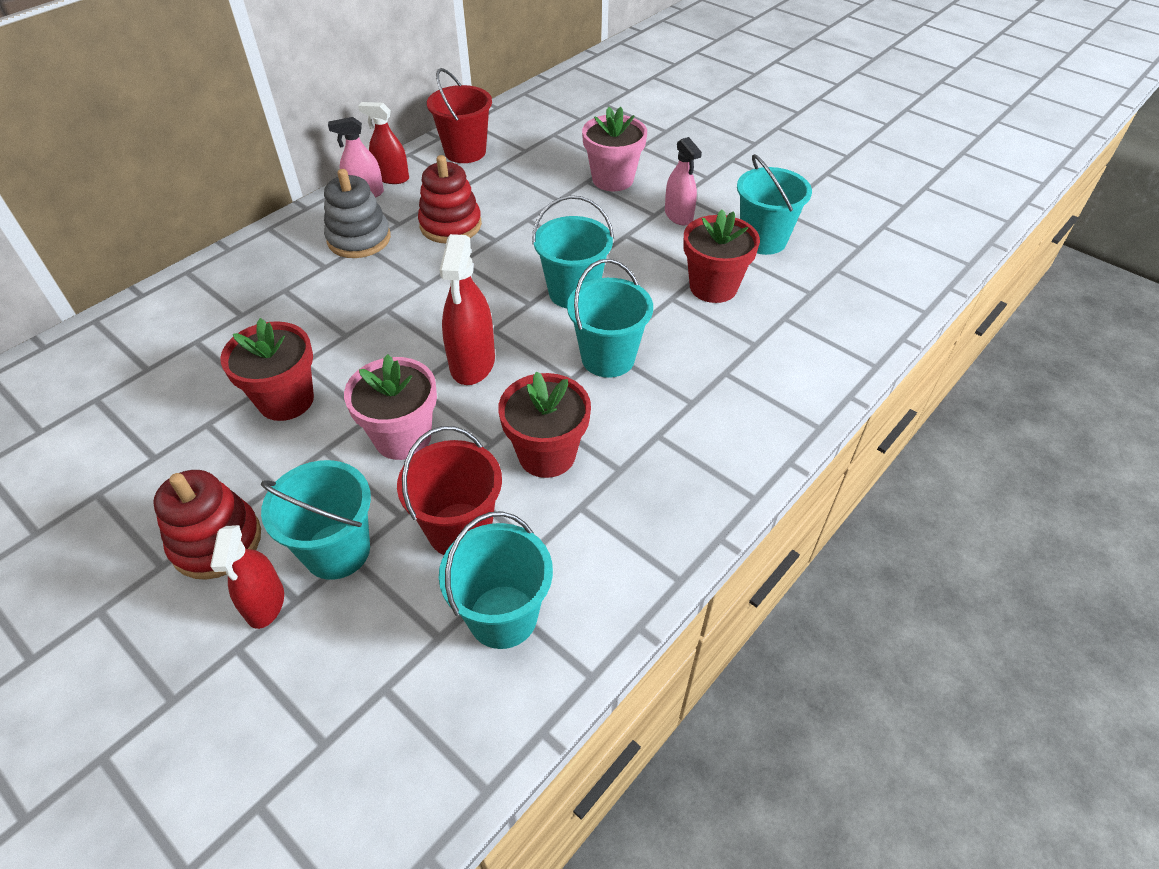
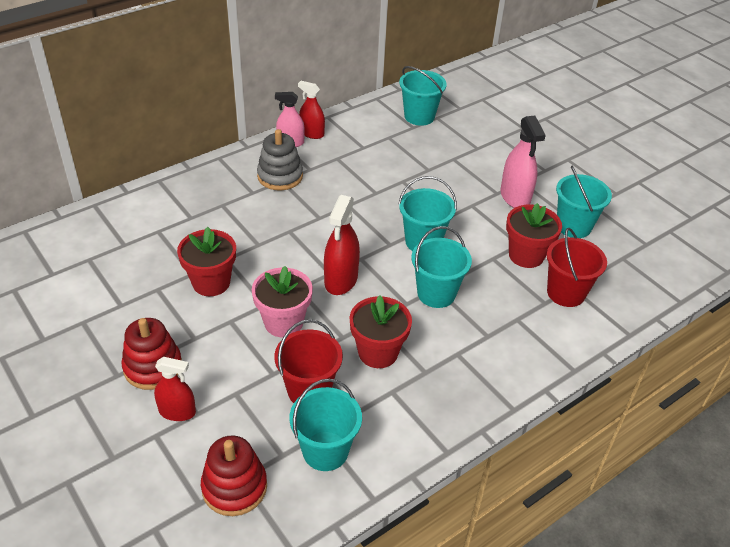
camera: 10 degrees right, 5 degrees down
red spray bottle [210,525,284,629] -> red spray bottle turned 90 degrees counterclockwise [154,357,196,421]
turquoise bucket [261,460,371,580] -> turquoise bucket moved to [399,66,447,126]
red stacking toy [418,155,482,243] -> red stacking toy moved to [201,435,267,516]
red bucket [427,68,492,163] -> red bucket moved to [547,228,607,307]
pink flower pot [582,107,647,191] -> none
pink spray bottle [665,137,702,225] -> pink spray bottle [500,116,546,208], size x1.51

